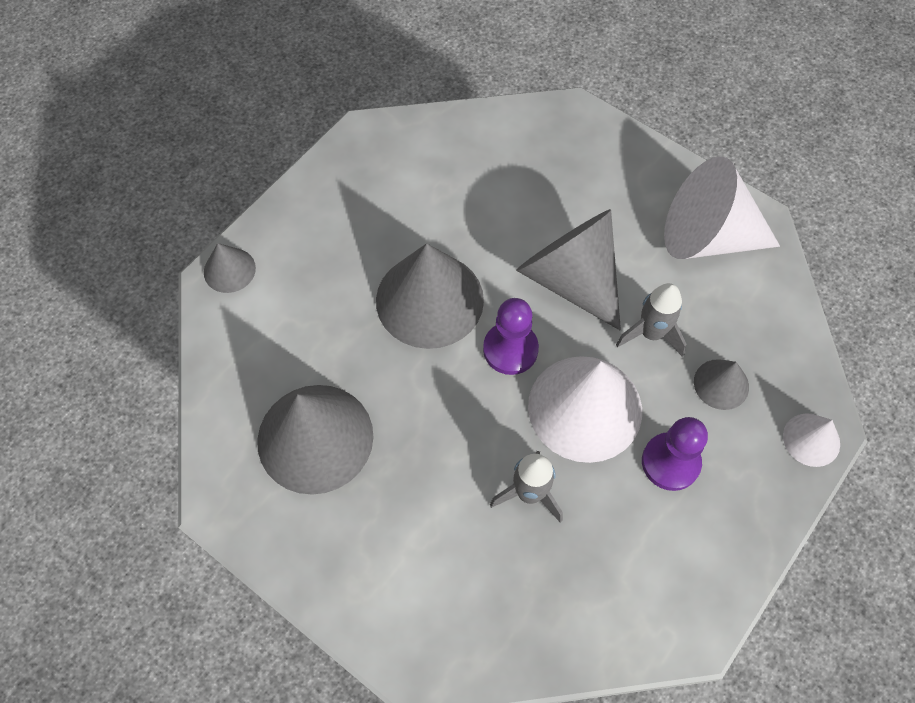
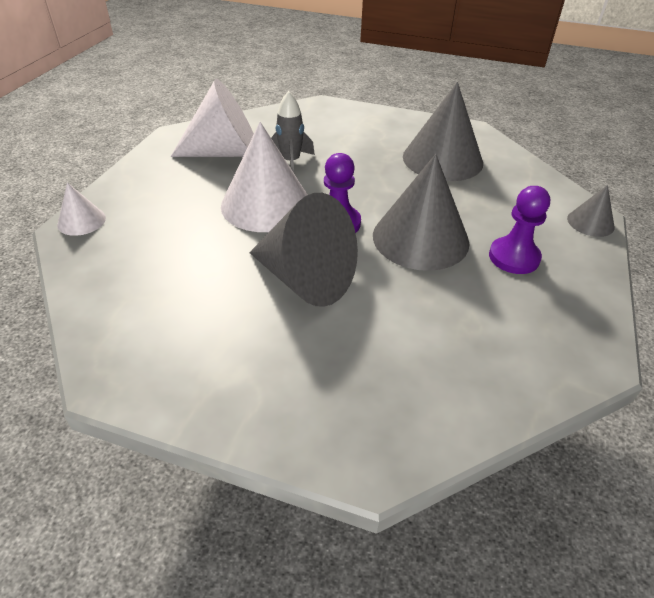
camera: 160 degrees right, 20 degrees down
grey rocket [616,283,687,357] -> none
purple pawn [642,417,708,491] -> purple pawn moved to [489,186,550,274]
white cone [664,156,780,259] -> white cone moved to [171,79,254,157]
grey cone [694,359,749,410] -> none

